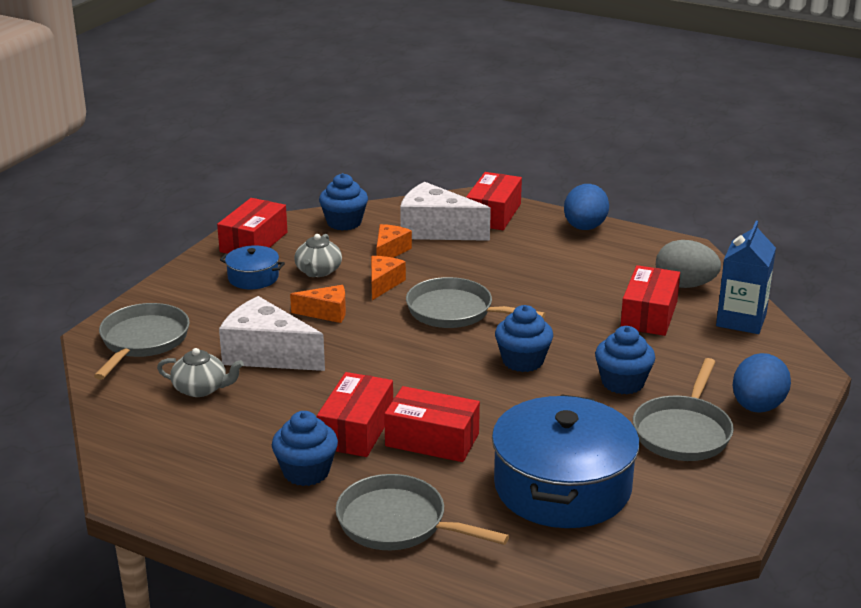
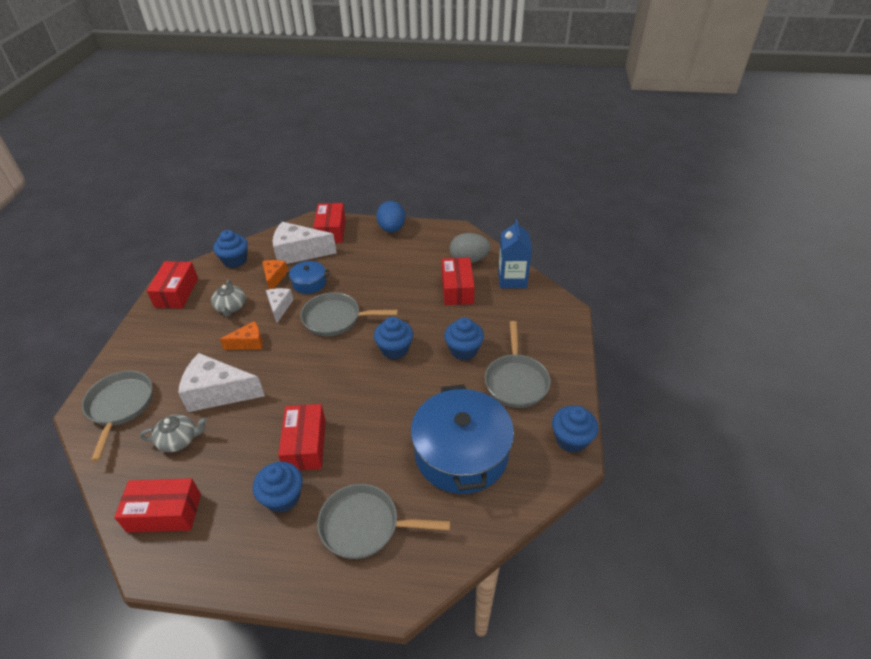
camera: 20 degrees left, 15 degrees up
blue pot [220,245,285,289] -> blue pot moved to [285,261,329,294]
orange cheese [371,256,406,300] -> white cheese [266,288,293,323]
red box [384,386,480,462] -> red box moved to [114,478,201,533]
blue egg [732,353,791,413] -> none
none -> blue cupcake [552,406,599,453]

